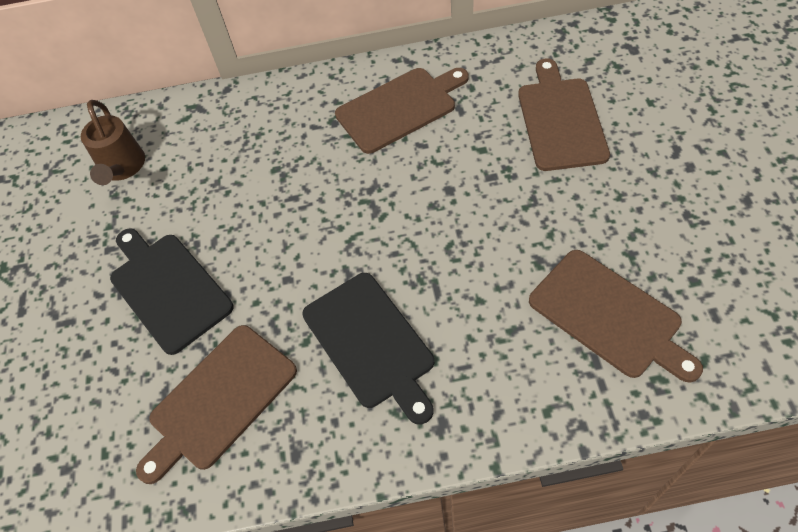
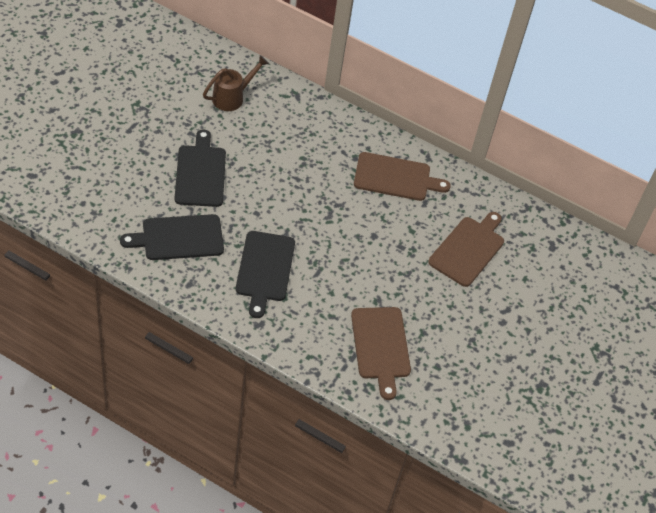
camera: 25 degrees right, 5 degrees down
brown watering can [81,100,145,185] -> brown watering can turned 150 degrees counterclockwise [203,55,269,111]
brown cutting board [136,325,297,484] -> black cutting board [120,214,224,260]

